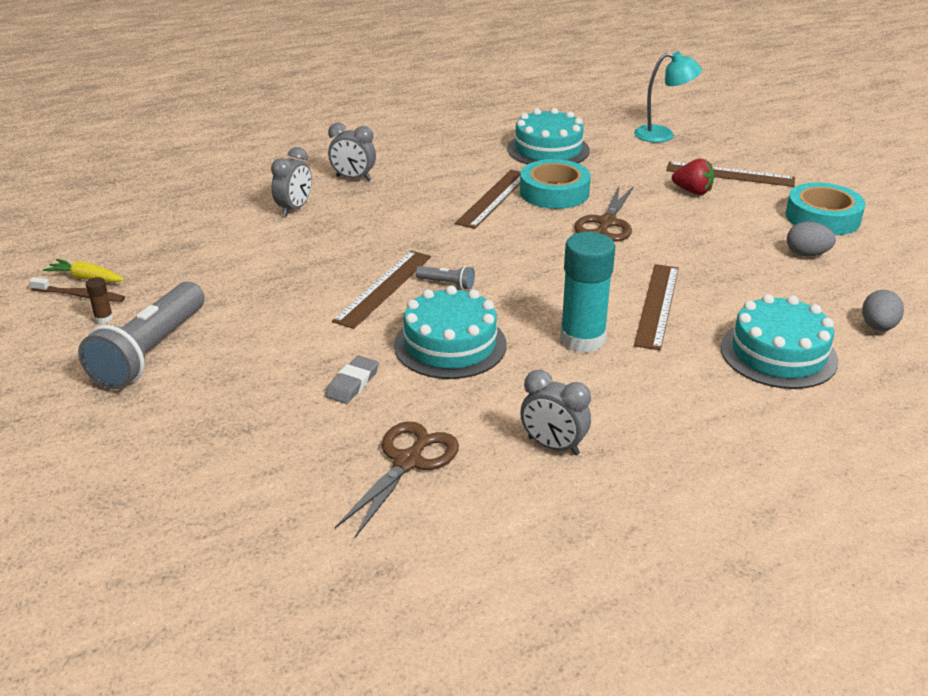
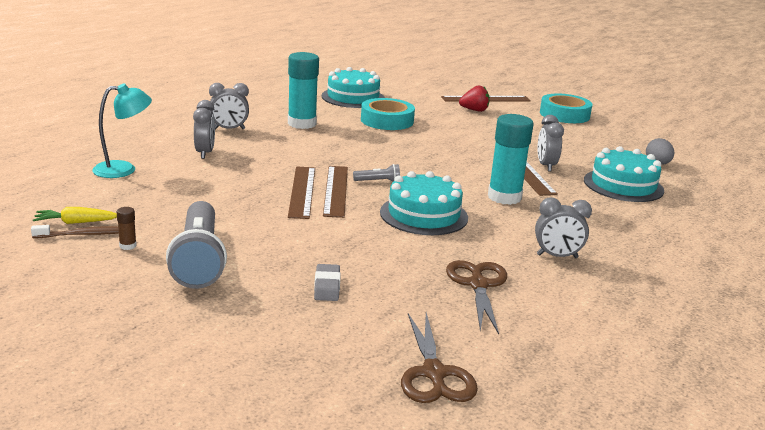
camera: 30 degrees left, 10 degrees down
grey eraser [325,356,379,404] -> grey eraser moved to [314,264,341,301]
brown ruler [455,170,521,229] -> brown ruler moved to [288,166,315,219]
brown scissors [574,186,634,241] -> brown scissors moved to [401,312,478,403]
turquoise lamp [634,51,702,142] -> turquoise lamp moved to [92,83,152,178]
grey egg [787,222,836,257] -> none
none -> turquoise glue stick [288,52,319,129]
none -> grey clock [537,115,564,172]

